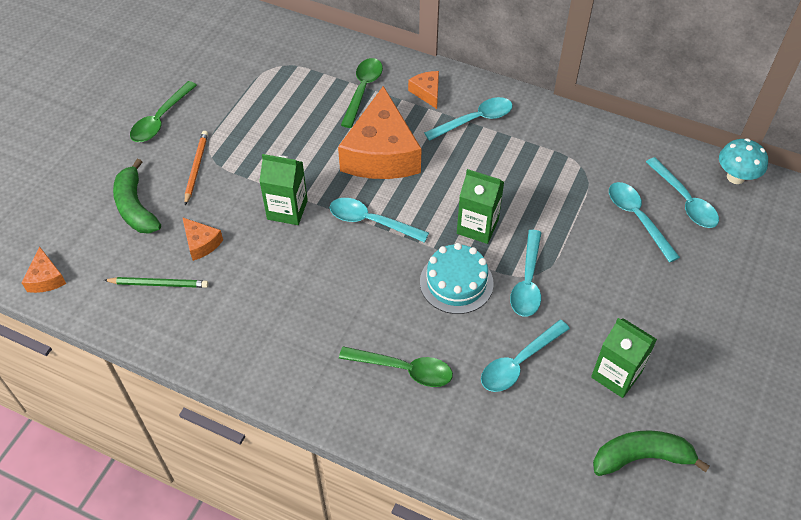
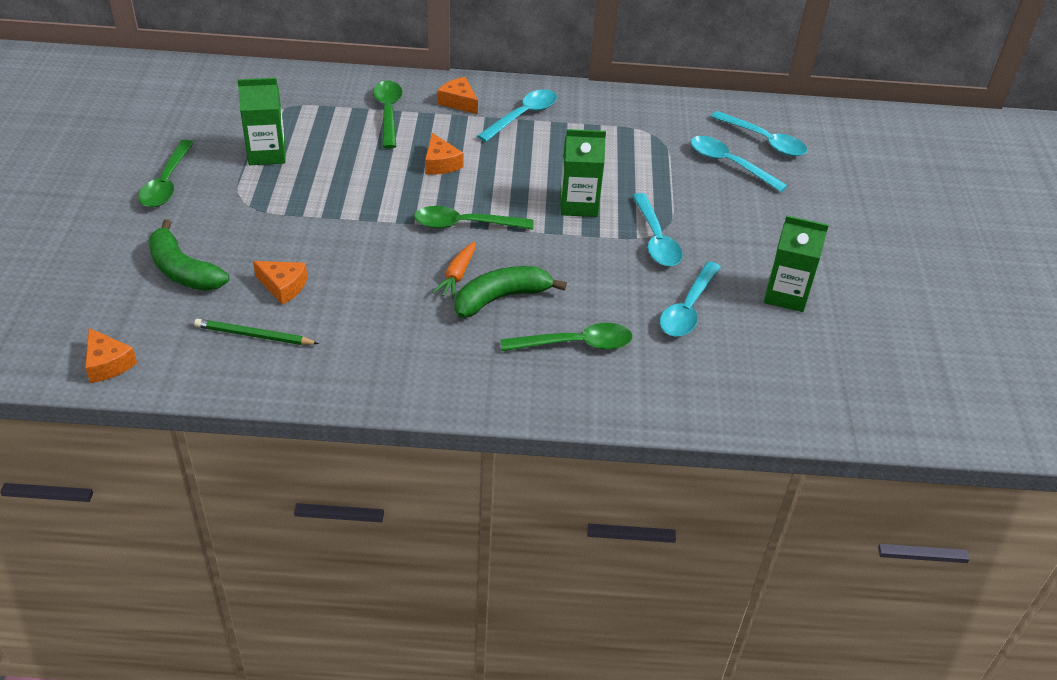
camera: 25 degrees left, 10 degrees down
green pencil [104,277,208,288] -> green pencil turned 150 degrees counterclockwise [194,319,319,345]
orange pencil [185,131,208,205] -> none
green carton [259,154,308,225] -> green carton moved to [237,78,286,165]
turquoise spoon [330,198,429,243] -> green spoon [414,206,534,229]
orange cheese [338,86,422,179] -> orange cheese [425,133,464,175], size x0.43
turquoise cake [420,243,494,314] -> none
green banana [593,430,710,476] -> green banana moved to [454,266,567,318]
turquoise mushroom [719,138,768,184] -> none
none -> orange carrot [432,242,475,299]

